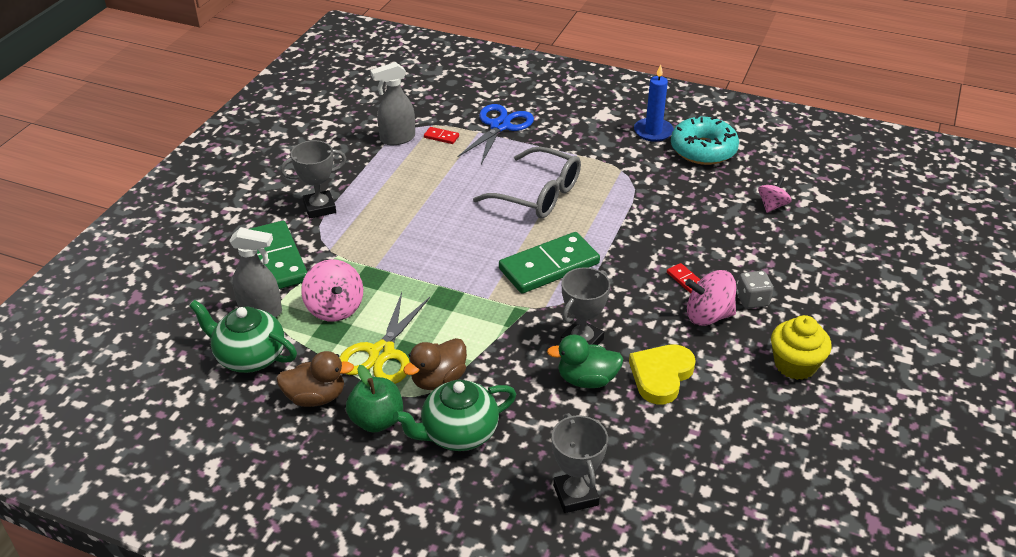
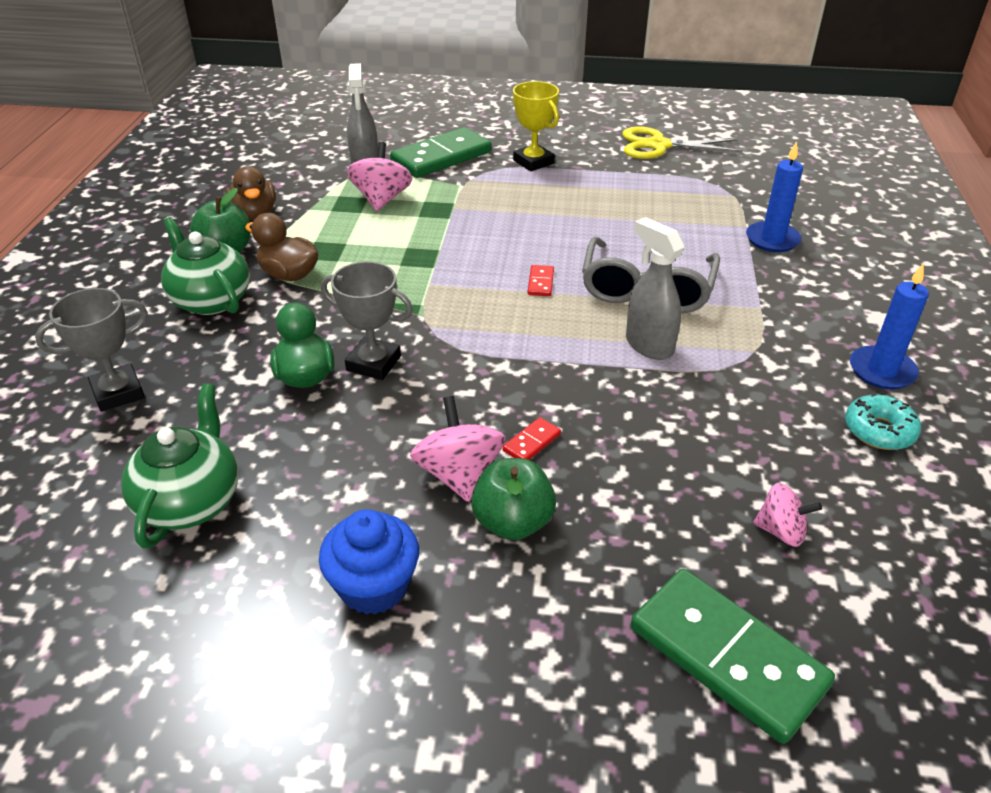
camera: 75 degrees right, 0 degrees up
green teapot [189,300,297,373] -> green teapot moved to [121,383,238,549]
grey trophy [280,140,346,218] -> yellow trophy [513,81,559,171]
pink spinning top [301,259,363,322] -> pink spinning top turned 135 degrees clockwise [347,142,412,211]
yellow scissors [339,292,430,384] -> yellow scissors moved to [622,126,743,159]
grey spray bottle [370,62,415,145] -> grey spray bottle moved to [626,217,685,360]
red domino [424,127,459,144] -> red domino moved to [528,265,554,296]
blue scissors [457,104,534,164] -> blue candle [746,141,803,252]
green domino [499,232,600,294] -> green domino moved to [631,569,835,744]
yellow heart [629,344,696,404] -> none
turquoise donut [671,115,739,165] -> turquoise donut [845,393,921,450], size x0.60
grey dice [737,271,773,309] -> green apple [471,458,556,540]
yellow cupcake [771,315,832,380] -> blue cupcake [319,509,419,615]

